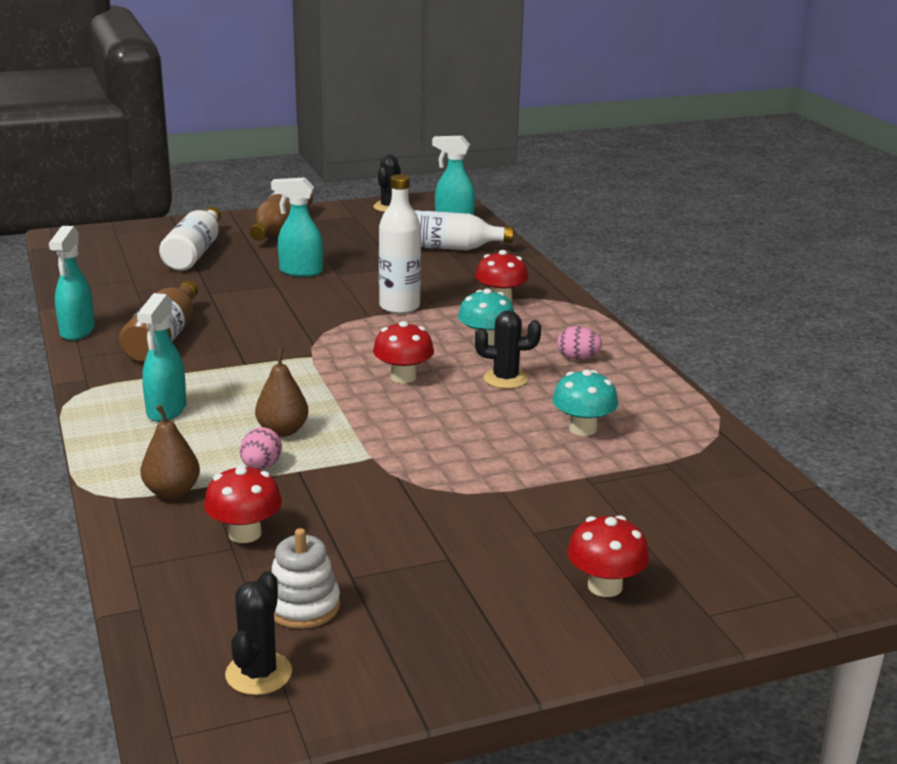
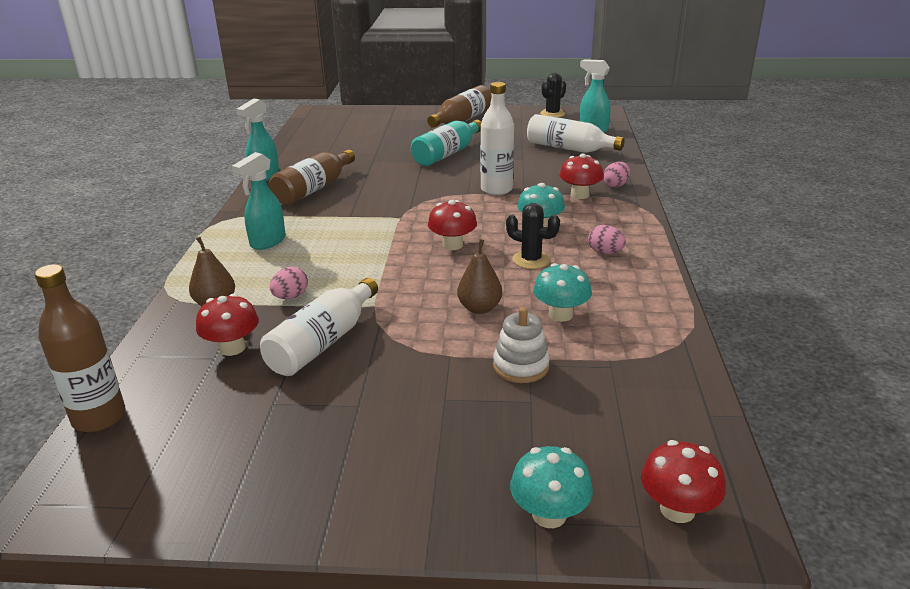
camera: 25 degrees right, 5 degrees up
white bottle [159,207,221,271] -> white bottle moved to [260,278,378,376]
black cactus [225,571,292,695] -> none
brown pear [255,349,309,437] -> brown pear moved to [457,239,502,314]
turquoise spray bottle [271,177,323,277] -> turquoise bottle [411,120,481,166]
white stacking toy [272,528,340,629] -> white stacking toy moved to [493,307,550,383]
red mushroom [567,515,649,597] -> red mushroom moved to [641,440,726,523]
none -> brown bottle [35,264,125,432]
none -> turquoise mushroom [510,446,593,528]
none -> pink egg [603,162,630,188]

